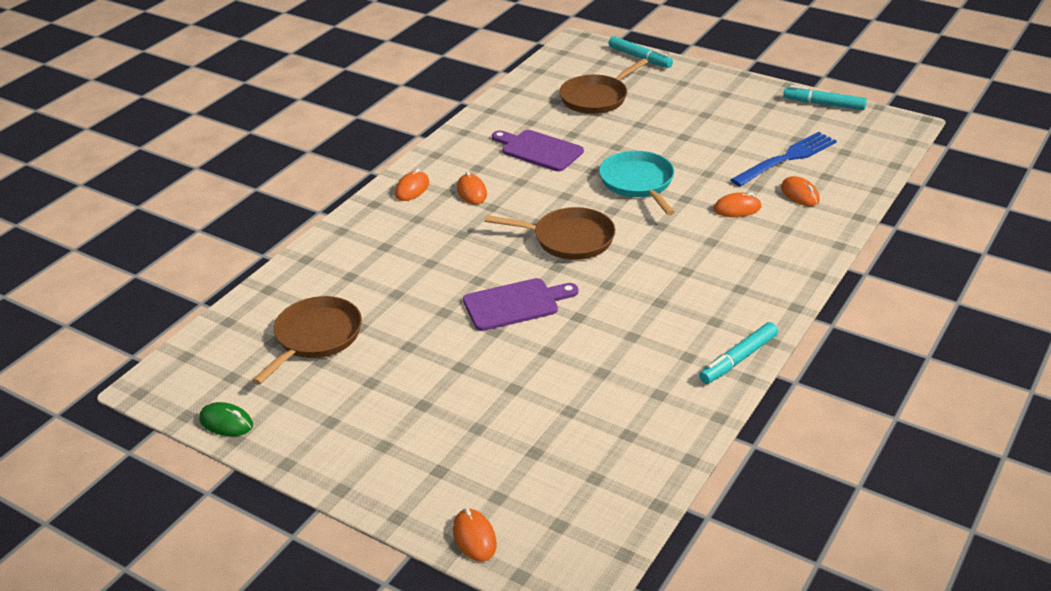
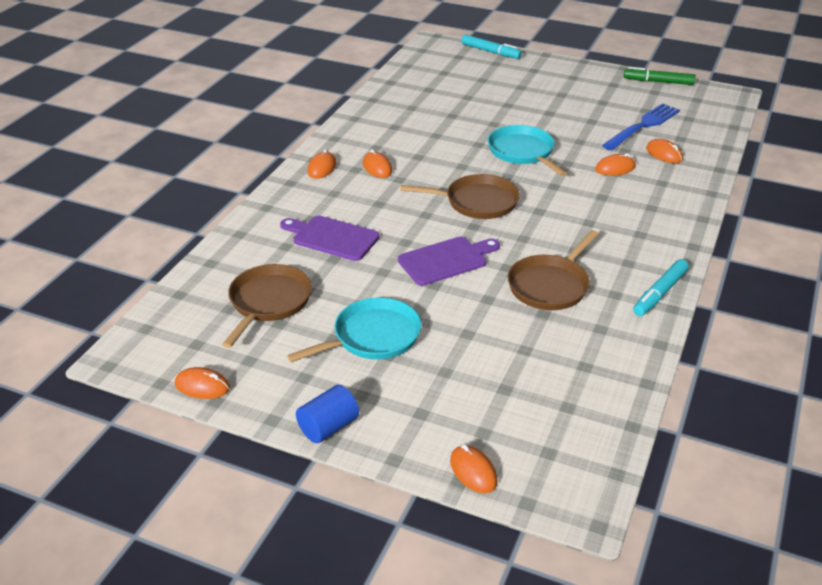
camera: 10 degrees left, 0 degrees up
green mouse [199,402,253,436] -> orange mouse [175,367,230,399]
purple cutting board [492,130,584,171] -> purple cutting board moved to [280,216,380,261]
brown pan [559,59,648,114] -> brown pan moved to [508,230,599,310]
turquoise marker [783,85,867,110] -> green marker [624,67,696,85]
none -> turquoise pan [287,298,421,362]
none -> blue cylinder [296,385,359,443]

